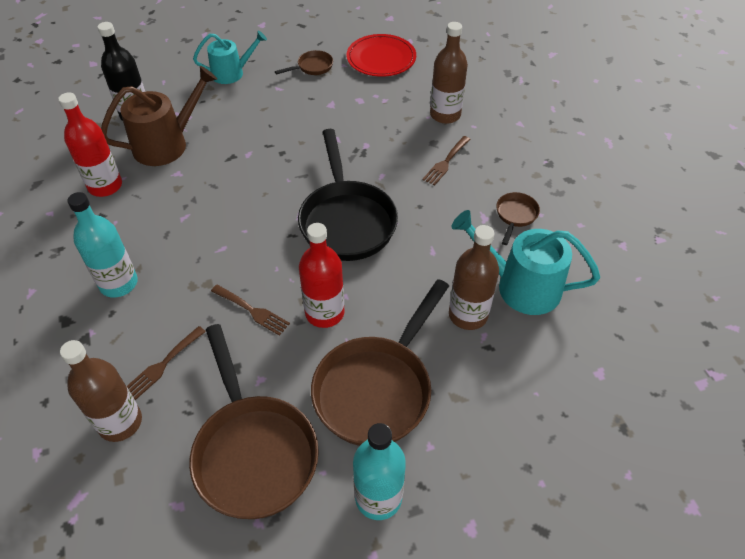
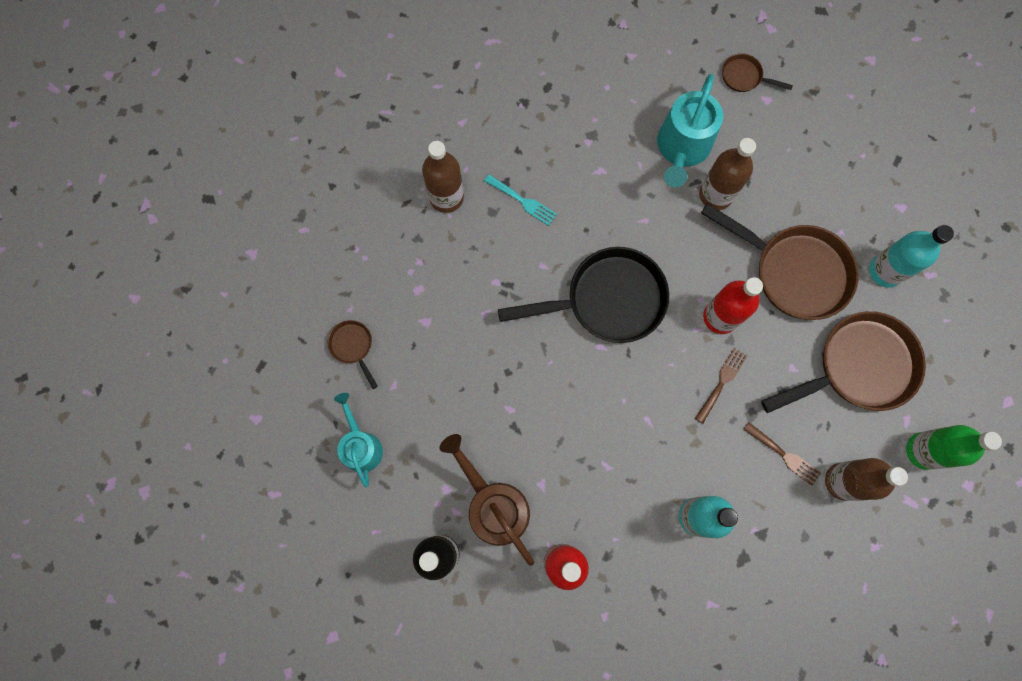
camera: 90 degrees left, 25 degrees up
red plate [346,34,416,77] -> none
brown fork [422,136,471,186] -> turquoise fork [484,174,557,226]
brown pan [496,192,540,245] -> brown pan moved to [722,53,793,92]
none -> green bottle [906,425,1002,470]

